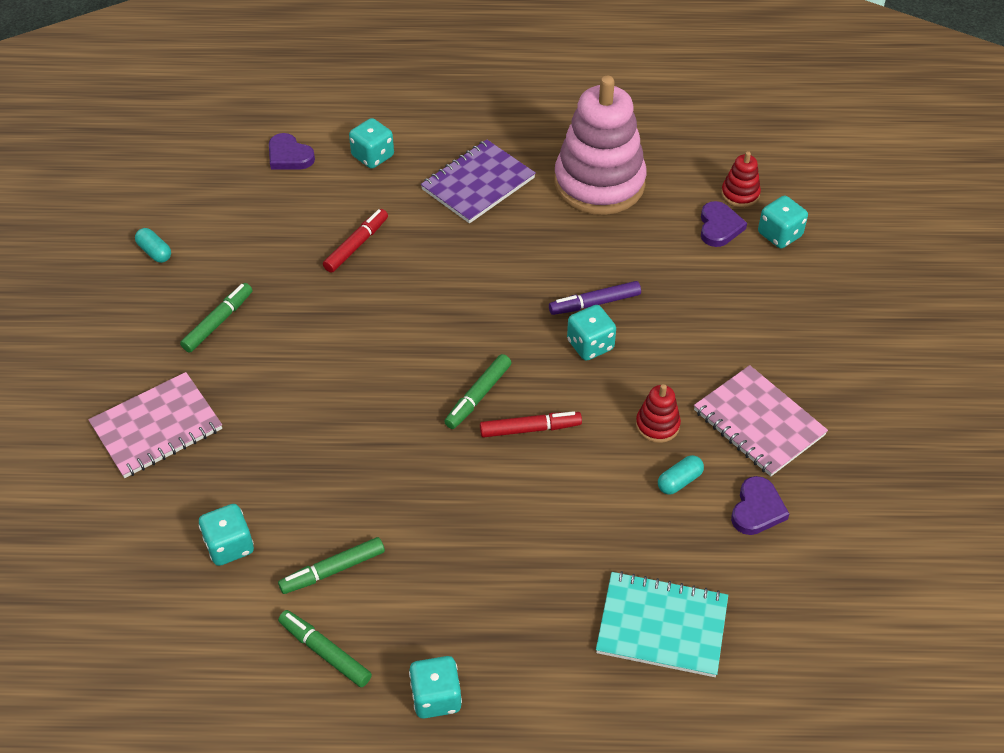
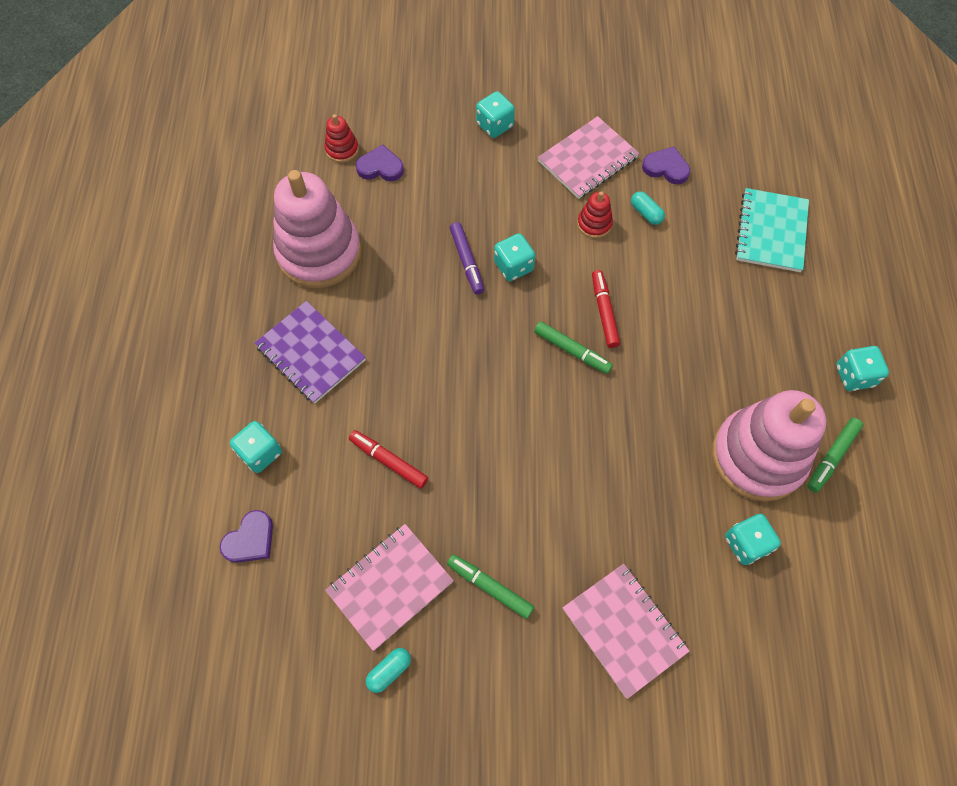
camera: 90 degrees left, 15 degrees up
green marker [278,537,385,594] -> pink stacking toy [712,390,827,502]
turquoise dice [758,196,808,248] -> turquoise dice moved to [476,91,515,138]
none -> pink notebook [325,524,454,651]

